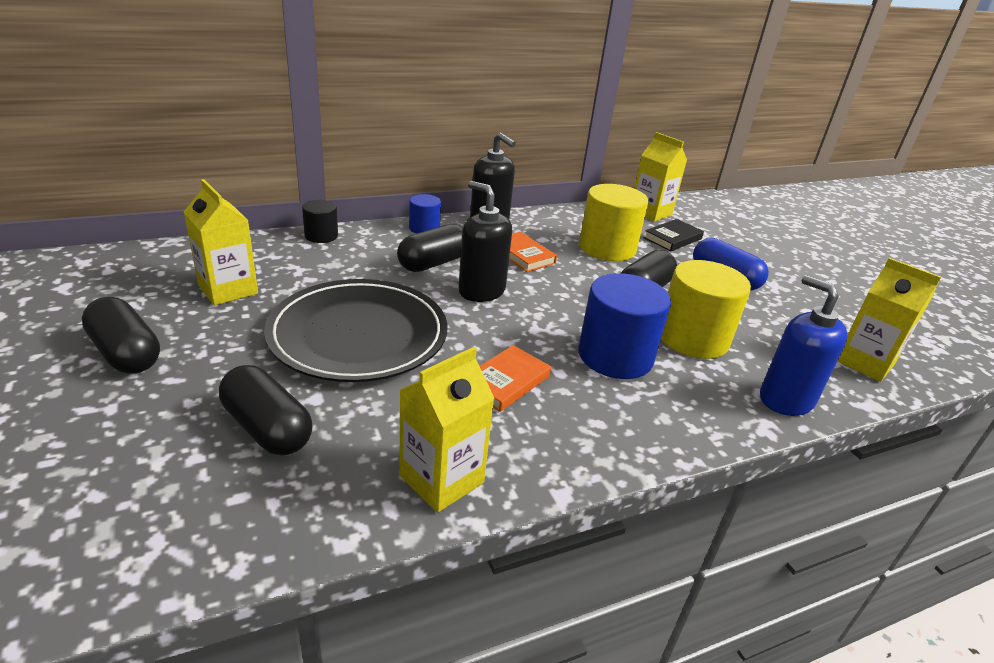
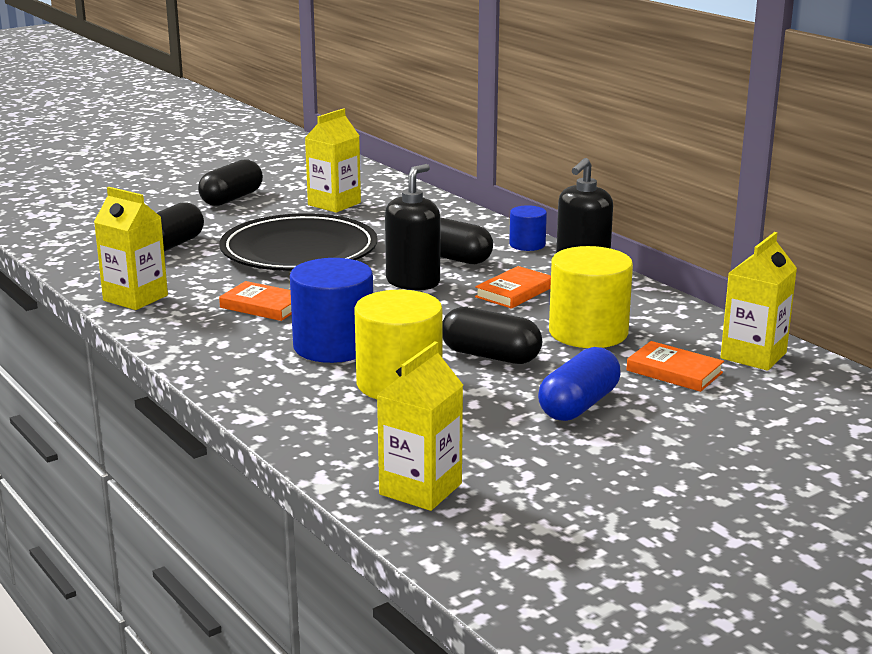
camera: 80 degrees right, 10 degrees down
black cylinder [302,200,338,243] -> none
black book [644,219,704,252] -> orange book [627,341,724,392]
blue soap dispenser [760,275,848,416] -> none

